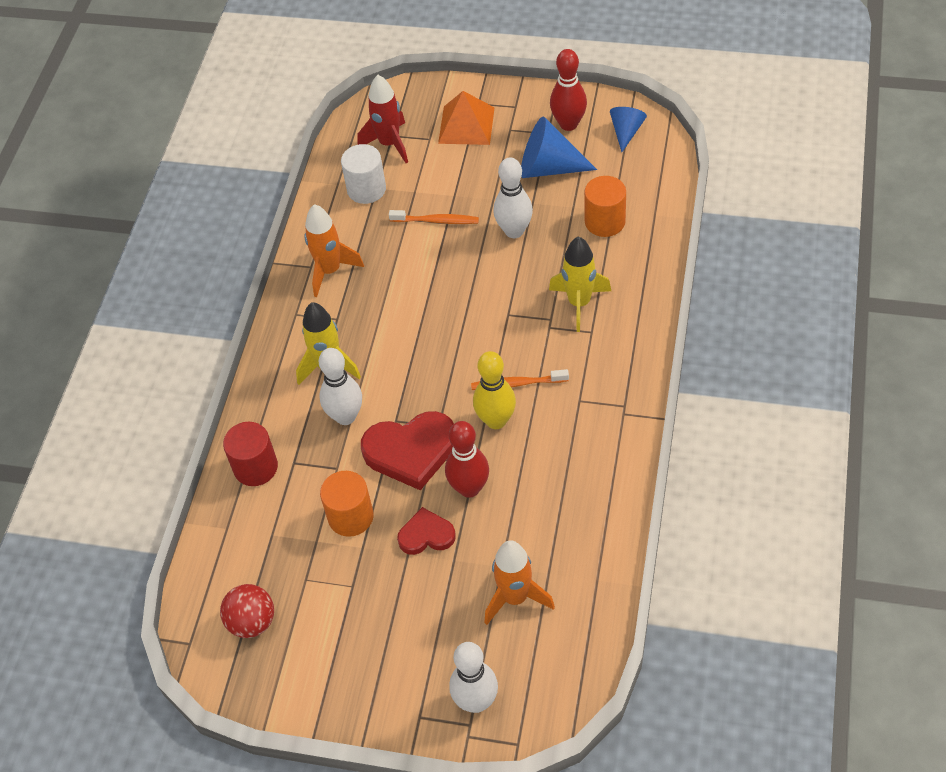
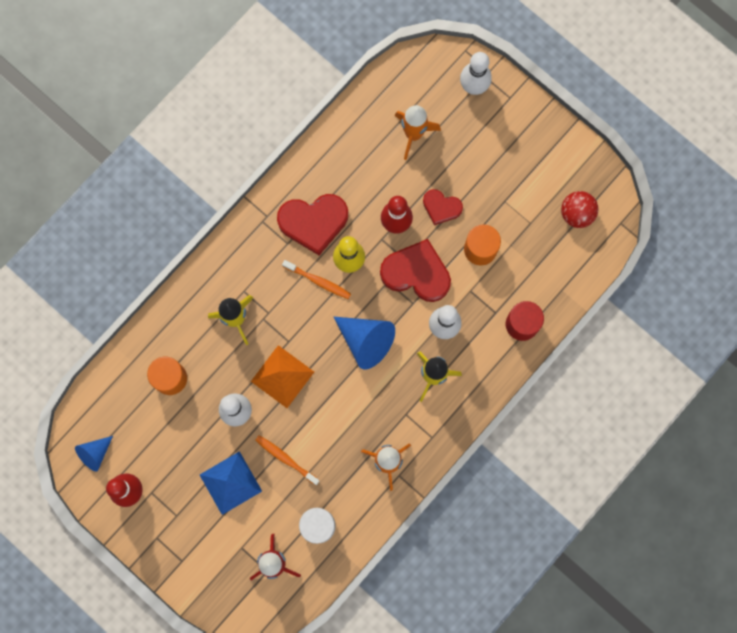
camera: 155 degrees left, 25 degrees up
orange pyramid [438,91,495,145] -> orange pyramid moved to [251,345,314,408]
blue cone [521,116,597,178] -> blue cone moved to [334,317,395,370]
none -> blue pyramid [200,451,262,515]
none -> red heart [277,194,348,255]

